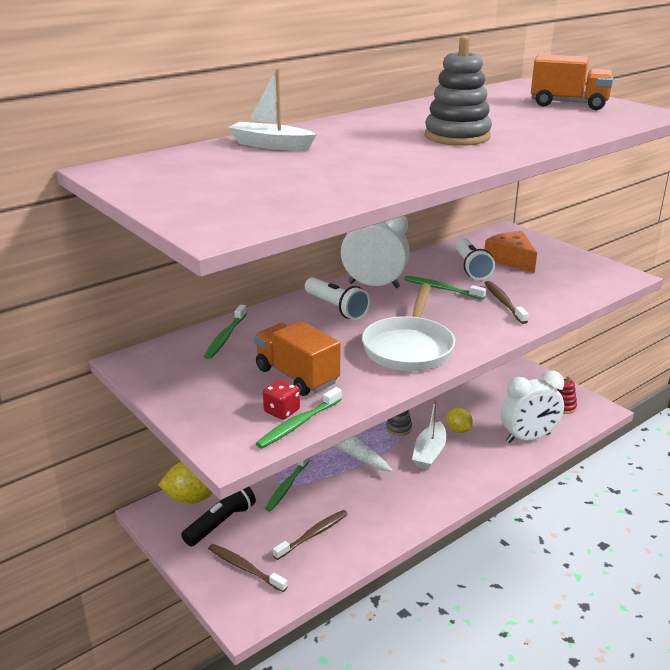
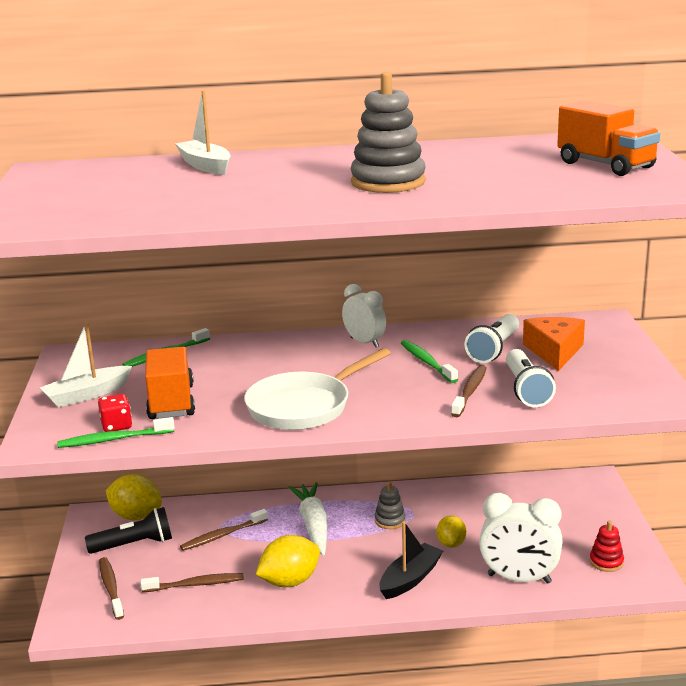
camera: 35 degrees right, 5 degrees down
green toothbrush [265,457,310,512] -> brown toothbrush [180,509,268,551]
white flashlight [305,277,370,320] -> white flashlight moved to [506,349,556,407]
white clock [341,216,409,288] -> white clock [342,284,386,347], size x0.65
white boat [412,400,446,470] -> white boat moved to [40,322,132,408]
none -> yellow lemon [256,535,320,587]
none -> black boat [379,521,443,599]

